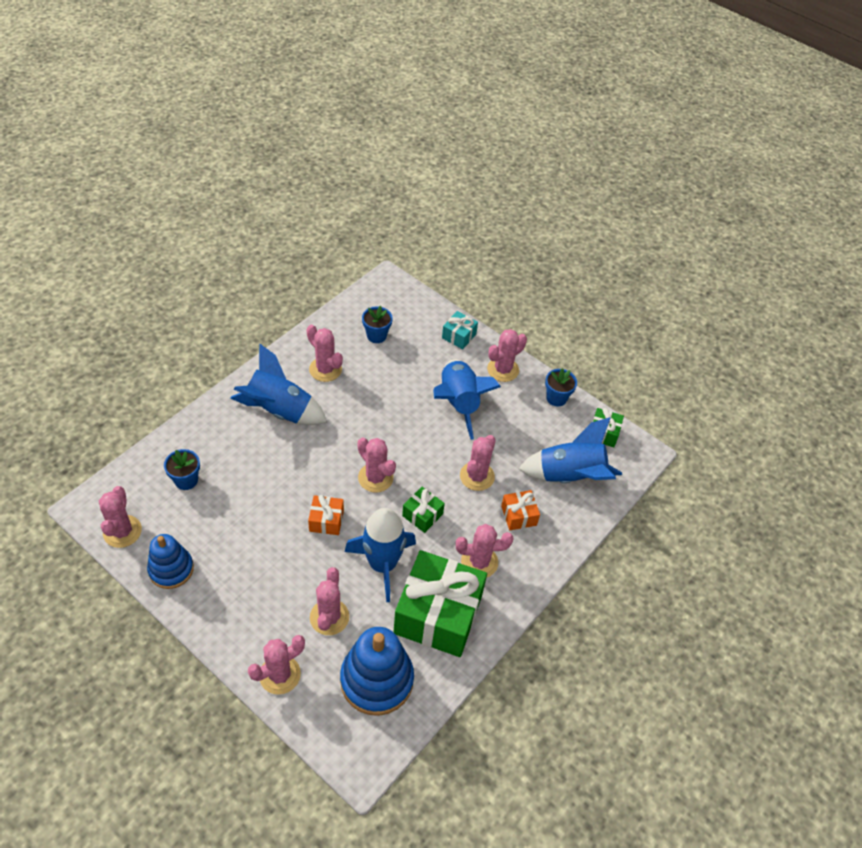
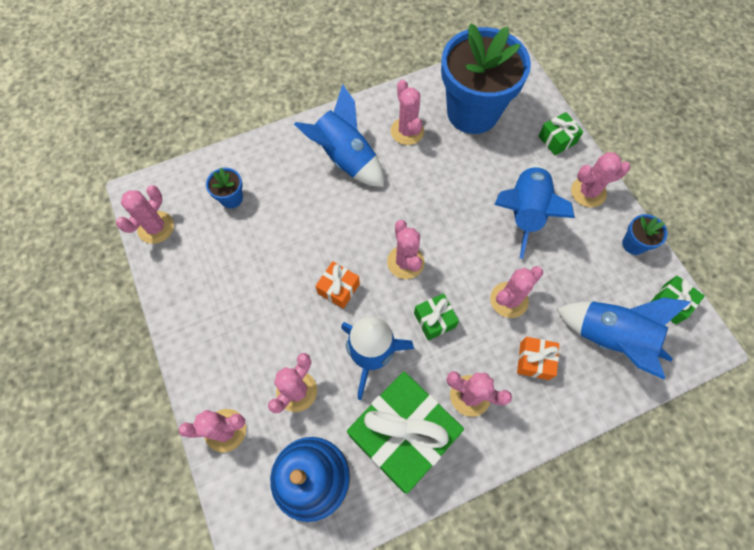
camera: 30 degrees right, 15 degrees up
blue stacking toy [147,534,194,589] -> none
blue flower pot [362,306,393,343] -> blue flower pot [441,23,531,134], size x2.49
turquoise gift [442,311,478,349] -> green gift [538,112,583,155]

